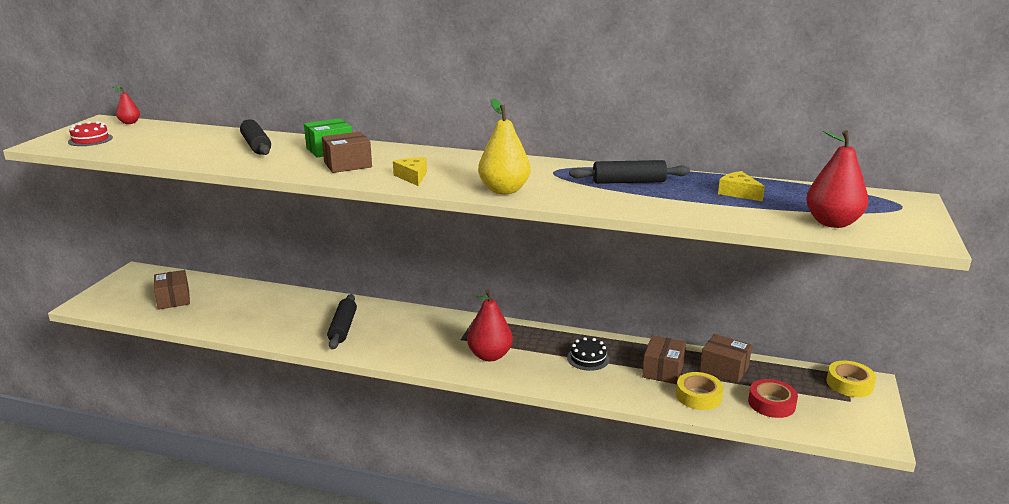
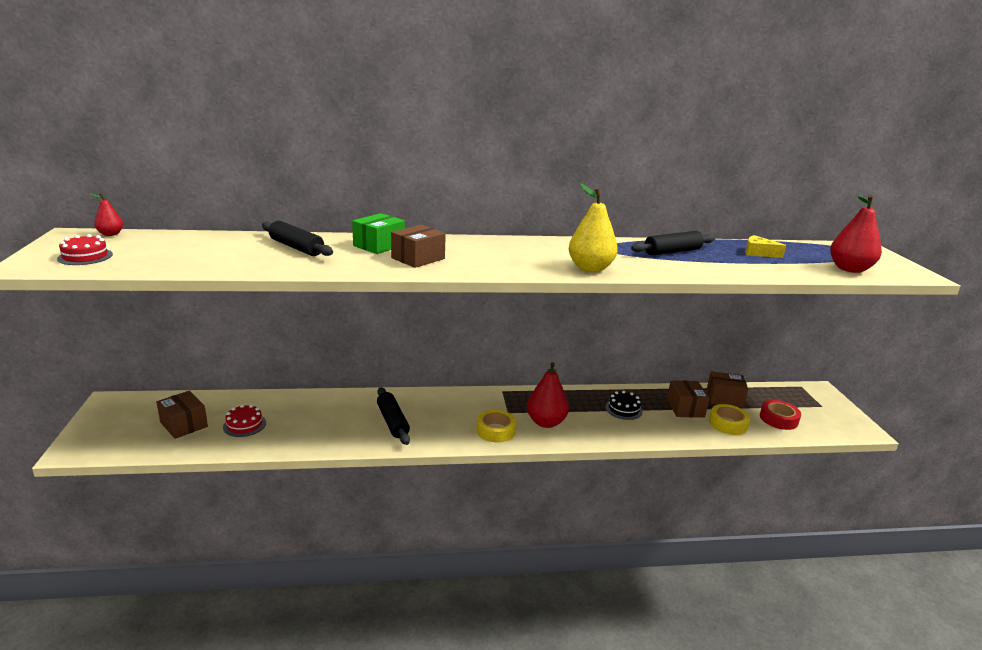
camera: 25 degrees left, 0 degrees up
yellow cheese [393,157,427,186] -> none
yellow tape [827,361,876,397] -> yellow tape moved to [476,410,516,442]
none -> red cake [223,404,266,437]

